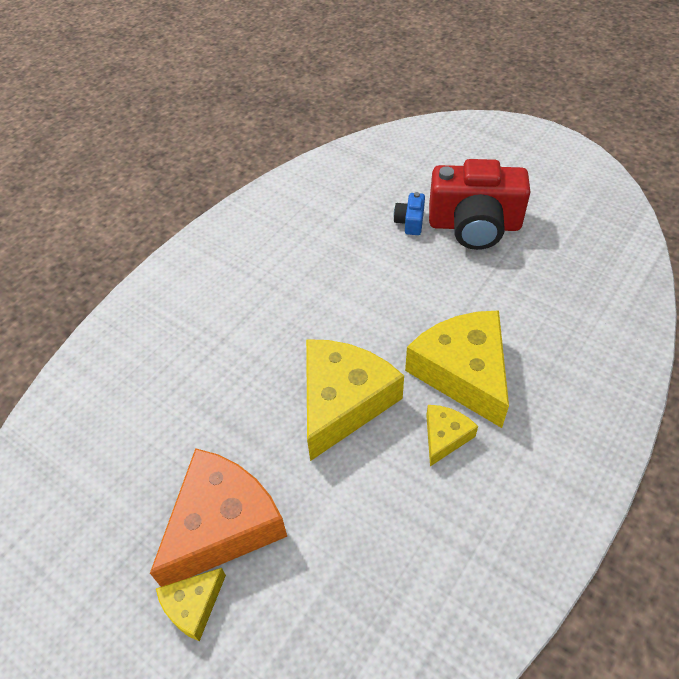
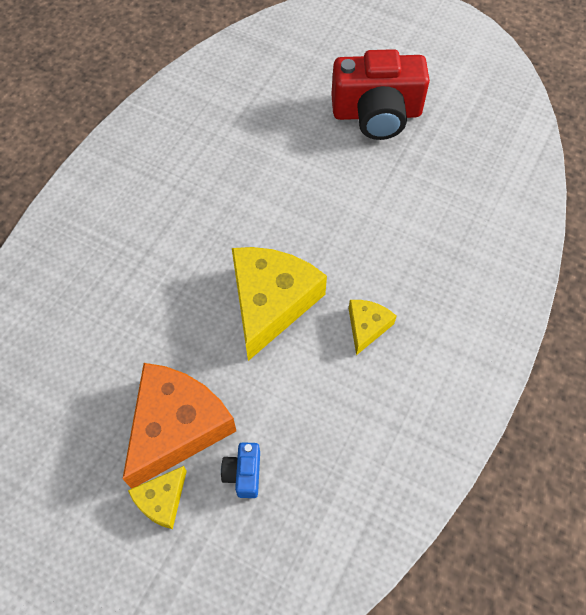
camera: 10 degrees left, 10 degrees up
blue camera [394,192,425,235] -> blue camera moved to [221,442,260,498]
yellow cheese [405,310,509,428] -> none

